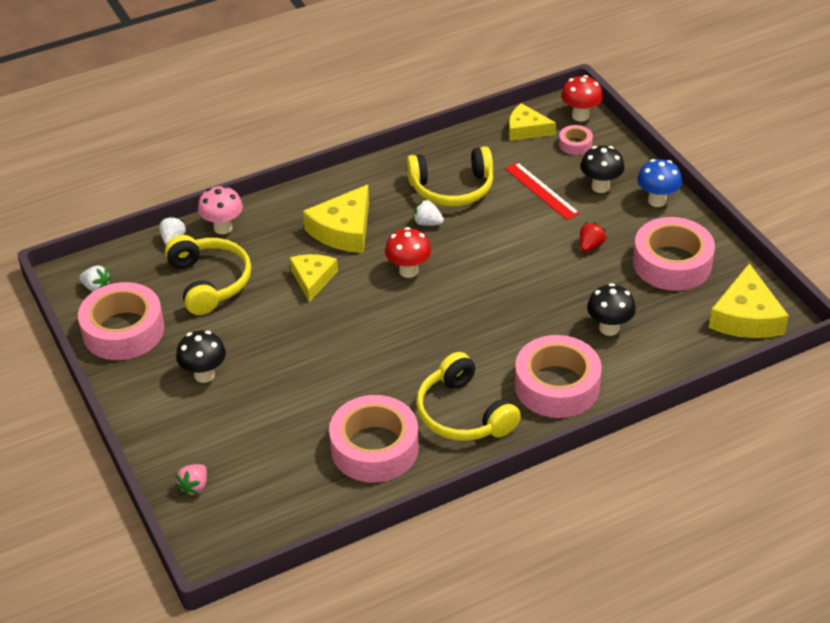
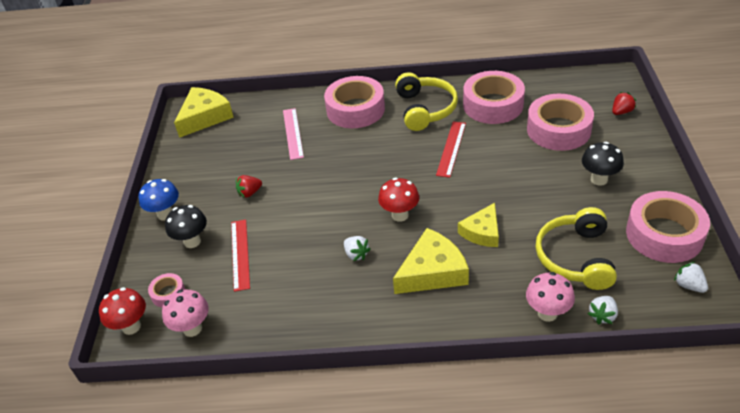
camera: 150 degrees left, 0 degrees up
pink strawberry [175,464,207,497] -> red strawberry [612,92,636,115]
yellow headphones [406,146,493,207] -> none
yellow cheese [509,103,556,141] -> pink mushroom [162,289,209,337]
black mushroom [587,283,636,336] -> pink ruler [283,108,304,160]
pink tape [633,217,715,291] -> pink tape moved to [527,94,594,151]
none -> red ruler [436,121,466,178]

